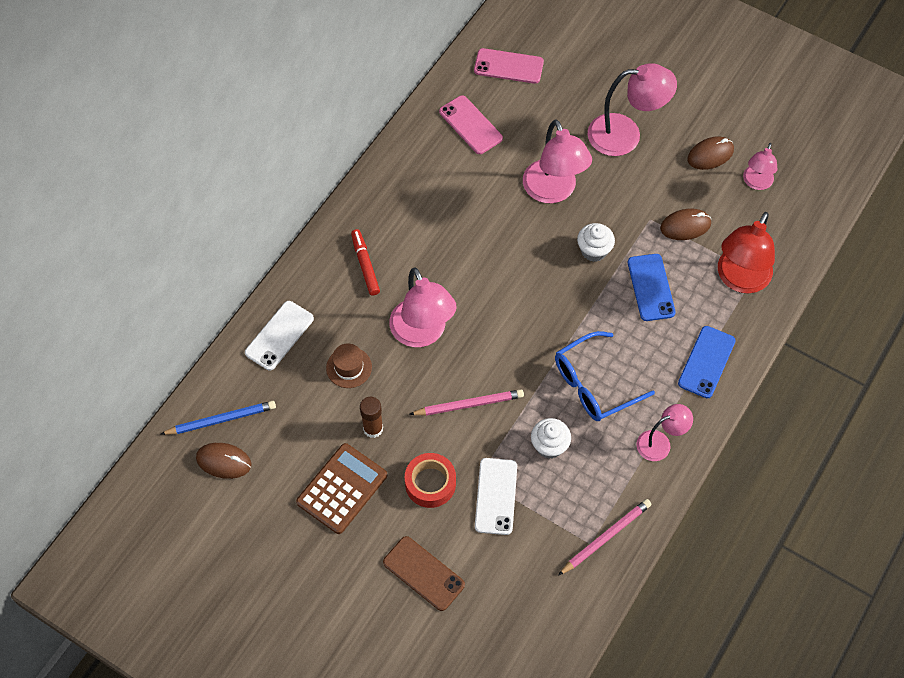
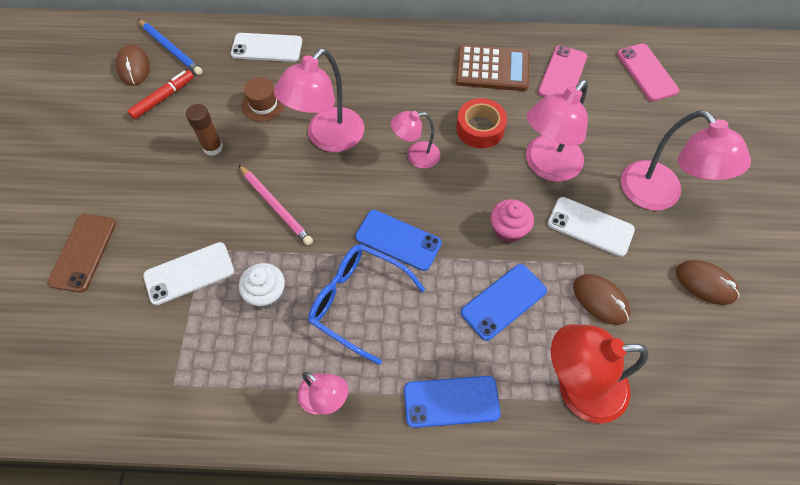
camera: 60 degrees right, 0 degrees up
brown calculator [296,443,387,534] -> brown calculator moved to [456,45,529,91]
red marker [351,229,380,295] -> red marker moved to [127,70,194,119]
red tape [405,453,456,508] -> red tape moved to [456,98,507,148]
pink pencil [558,499,652,576] -> none
white cupcake [577,223,615,262] -> pink cupcake [491,199,534,243]
pink lamp [743,143,777,190] -> pink lamp moved to [391,111,440,168]
none -> blue phone [355,210,442,271]
none -> white phone [547,197,635,257]

